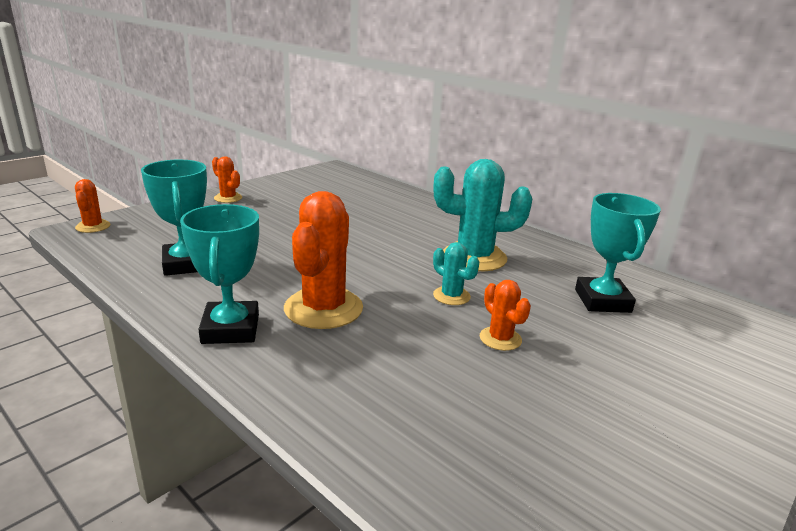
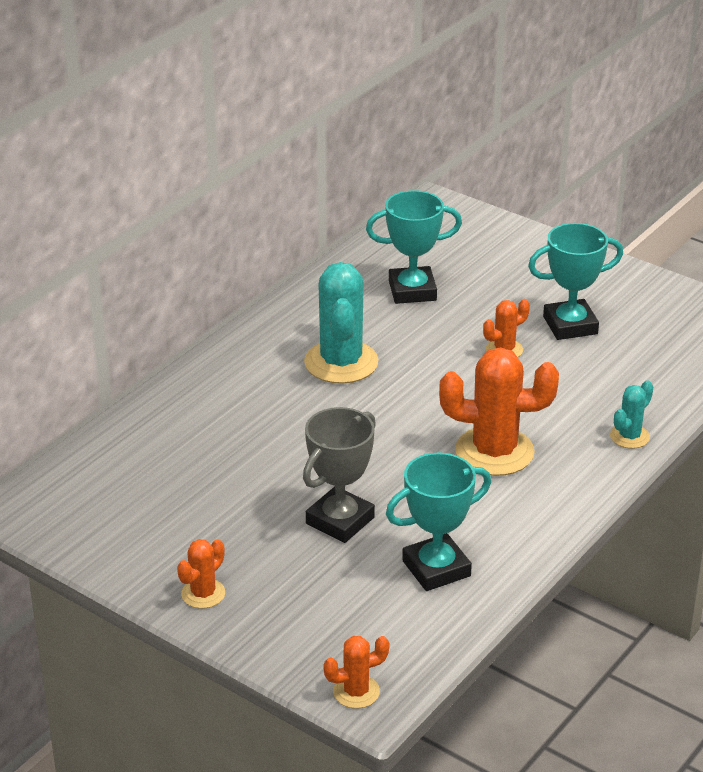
camera: 95 degrees left, 10 degrees up
turquoise trophy [180,204,259,344] -> turquoise trophy moved to [528,223,623,340]
turquoise cactus [433,242,479,305] -> turquoise cactus moved to [610,380,653,449]
none -> grey trophy [303,407,376,543]

